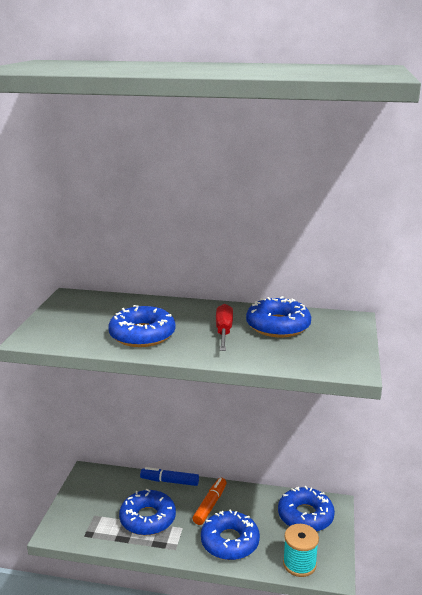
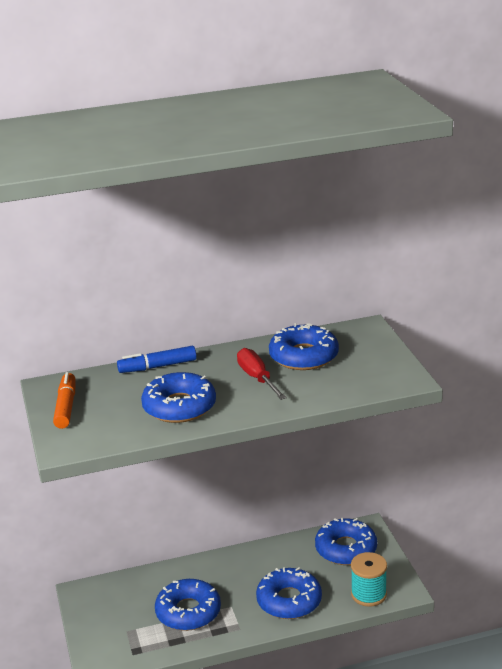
camera: 25 degrees left, 5 degrees up
blue marker [140,467,199,486] -> blue marker moved to [117,346,197,373]
orange marker [193,478,227,525] -> orange marker moved to [53,372,75,429]

